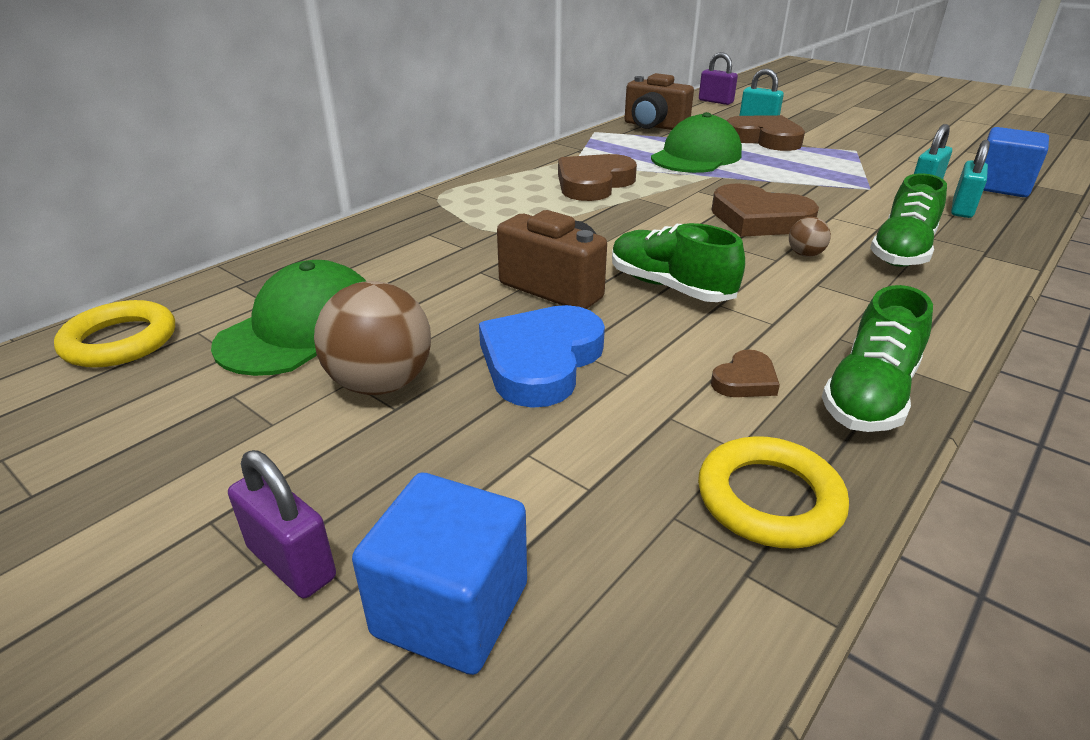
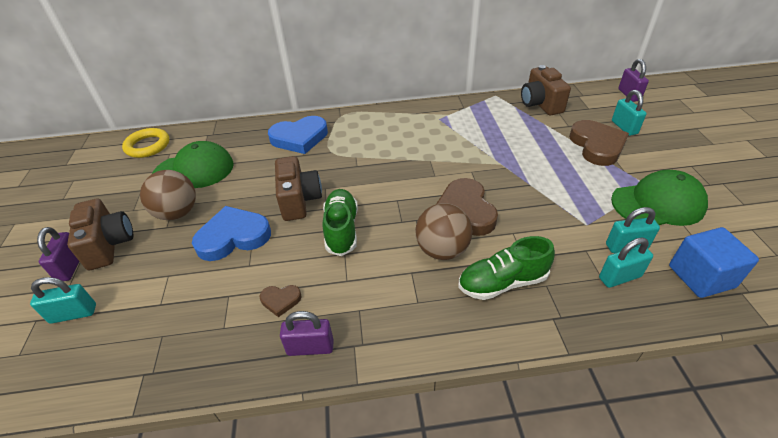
camera: 45 degrees right, 10 degrees up
blue cube [352,473,527,675] -> turquoise padlock [30,277,96,324]
brown heart [558,154,637,201] -> none
green cap [651,112,742,173] -> green cap moved to [611,170,708,226]
yellow ring [698,436,849,549] -> none
brown ball [789,217,831,257] -> brown ball [415,203,473,260], size x2.08
green shoe [822,285,933,432] -> purple padlock [280,311,334,356]
none -> brown camera [67,199,133,270]
none -> blue heart [268,116,328,154]

